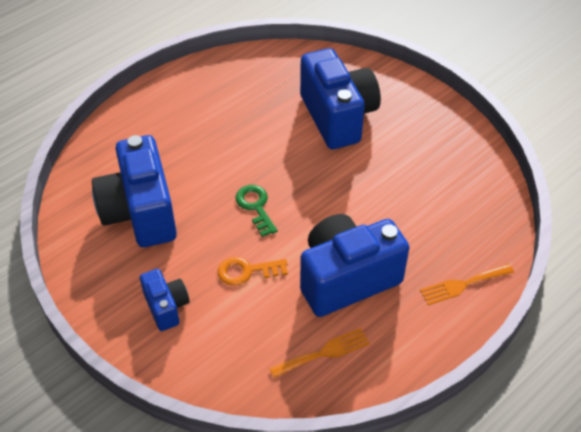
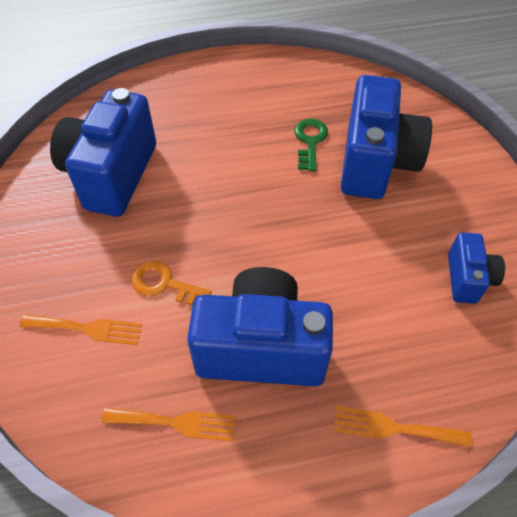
camera: 30 degrees right, 5 degrees up
blue camera [140,269,190,331] -> blue camera moved to [448,232,505,304]
green key [235,185,278,237] -> green key moved to [294,119,328,171]
none -> orange fork [19,314,142,345]

